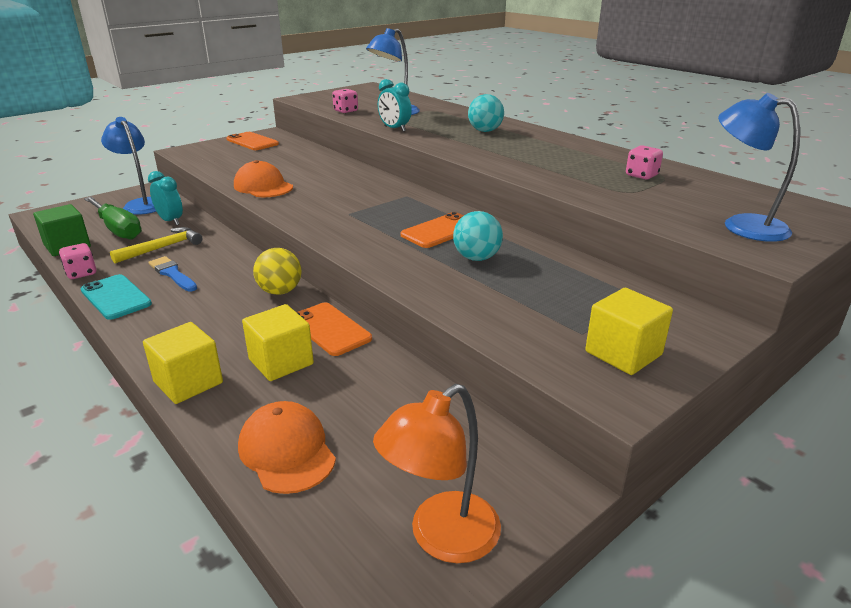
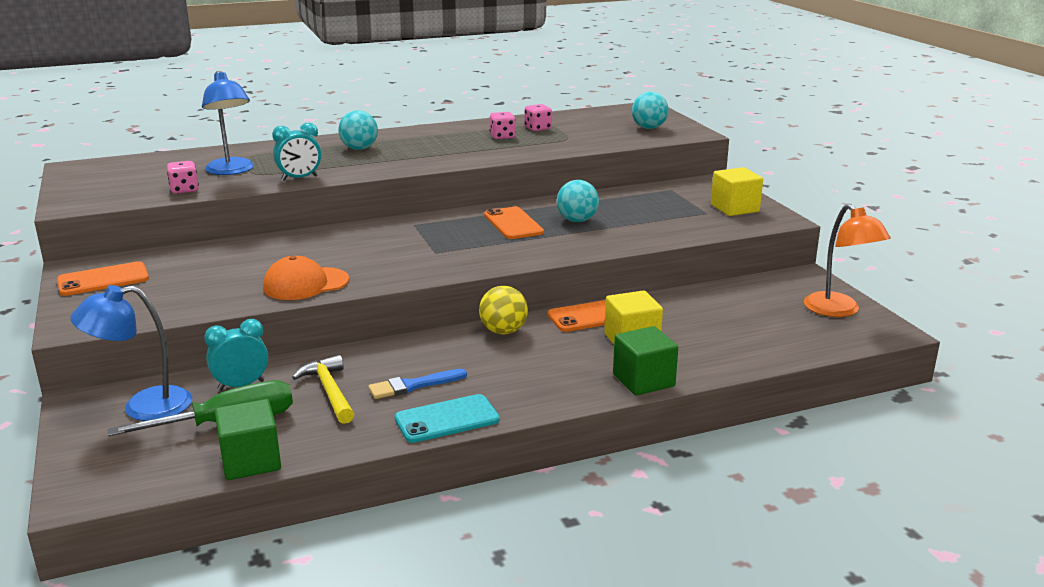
camera: 70 degrees left, 5 degrees down
pink dice [59,243,96,279] -> pink dice moved to [490,112,516,139]
yellow cube [143,322,223,404] -> green cube [613,326,678,395]
orange cap [238,401,336,494] -> none
blue lamp [718,93,800,242] -> turquoise ball [632,92,669,129]

